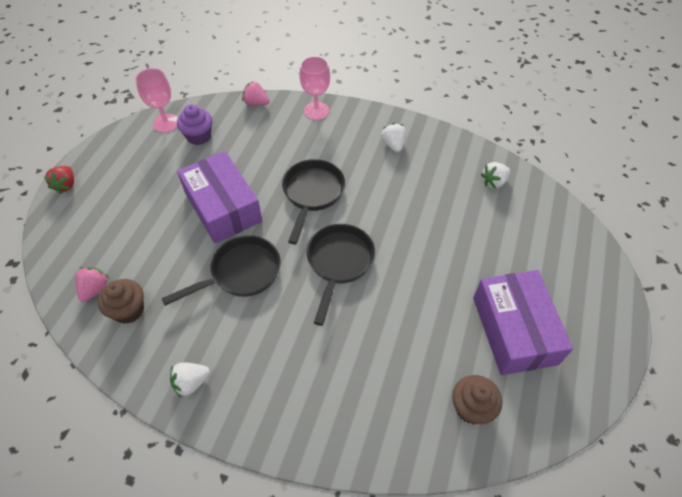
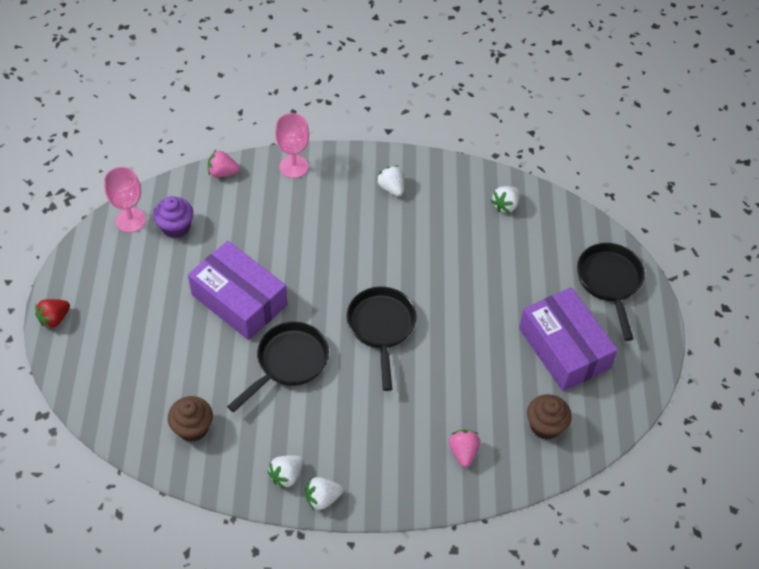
camera: 20 degrees left, 0 degrees up
red strawberry [44,166,74,194] -> red strawberry turned 60 degrees clockwise [35,299,70,329]
pink strawberry [76,267,109,302] -> pink strawberry moved to [449,430,480,467]
black pan [282,159,345,244] -> black pan moved to [577,243,645,341]
none -> white strawberry [306,477,343,510]

